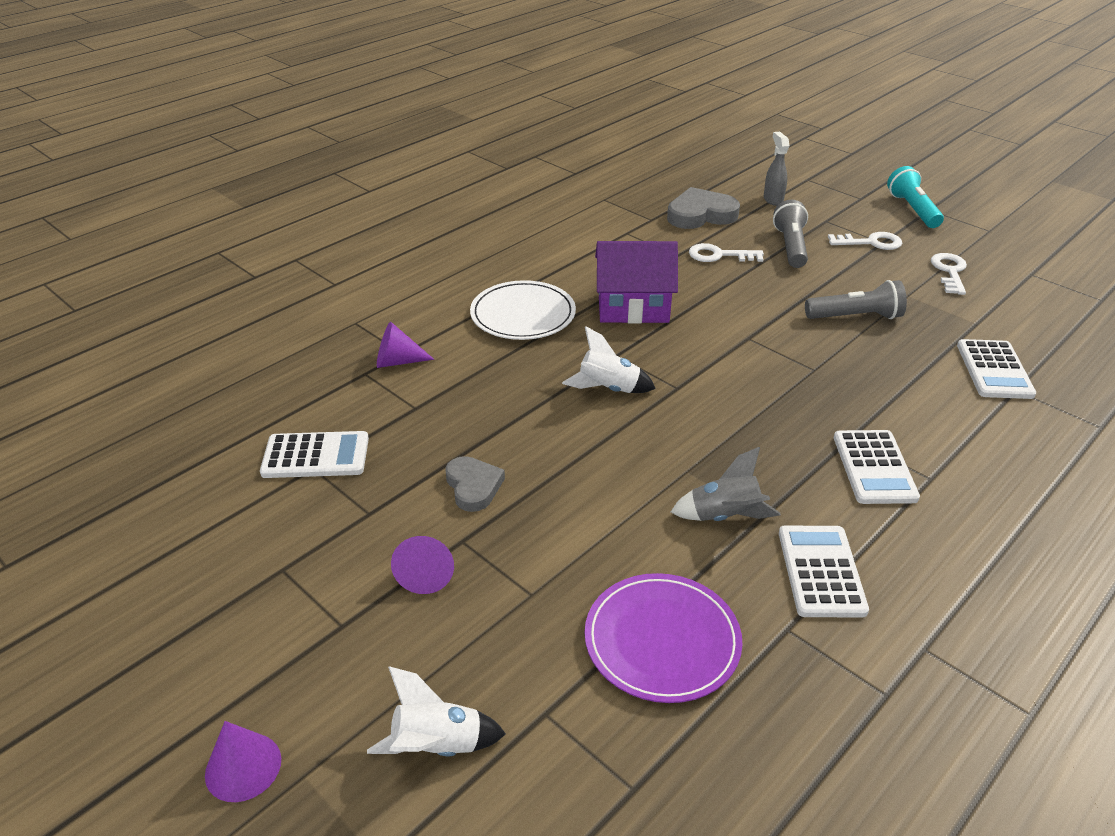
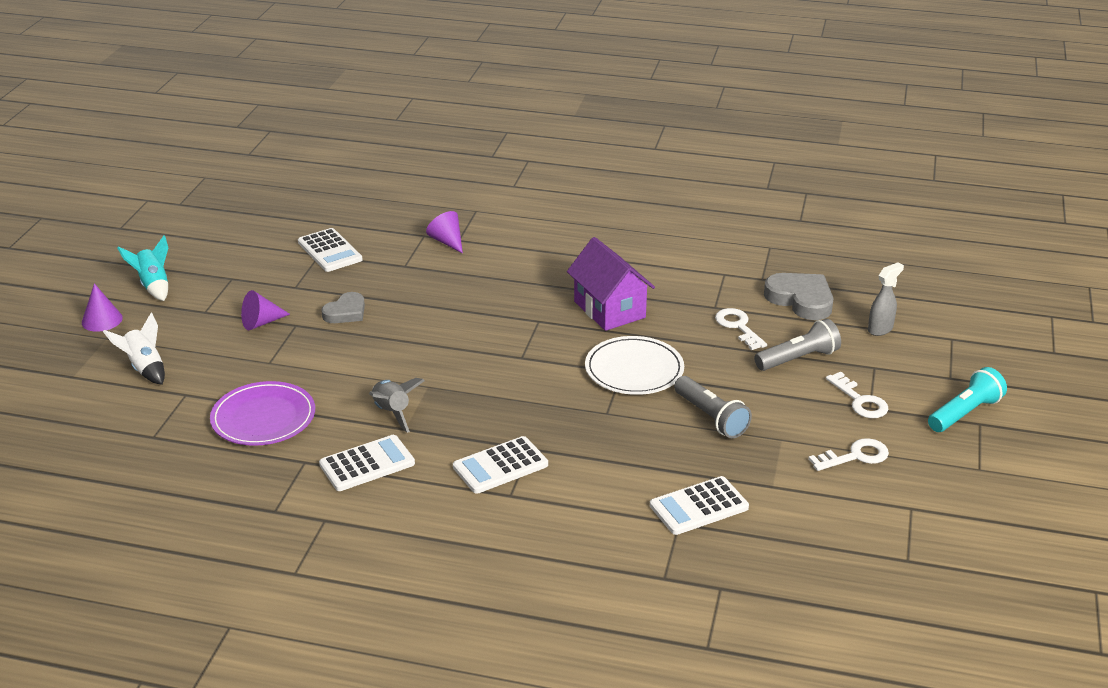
camera: 60 degrees right, 5 degrees down
white plate [470,280,576,340] -> white plate moved to [585,336,684,395]
white rocket [562,326,656,393] -> none
none -> turquoise rocket [117,235,168,301]

